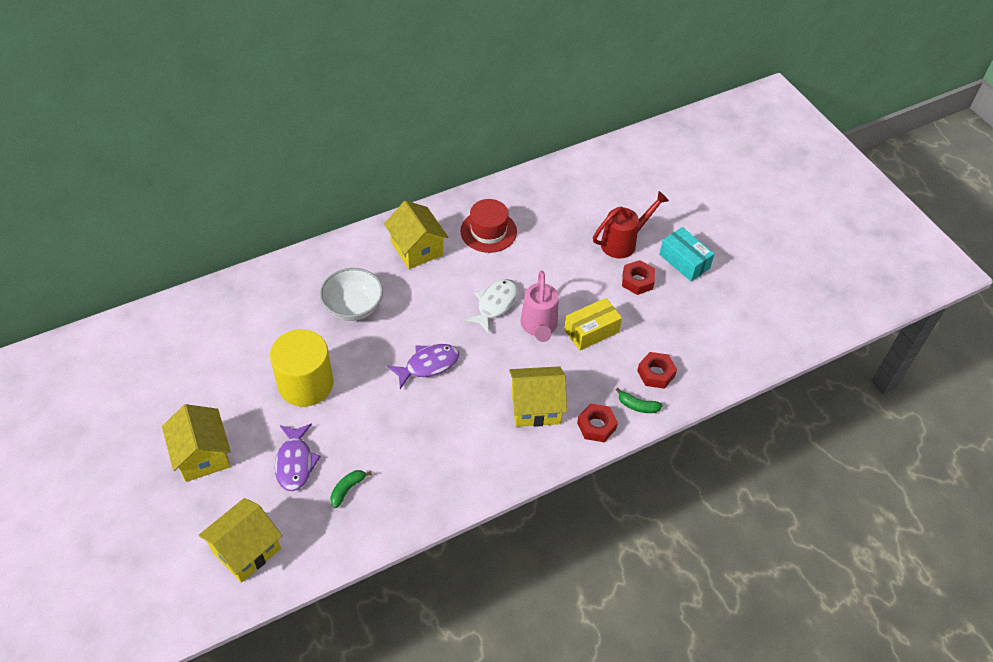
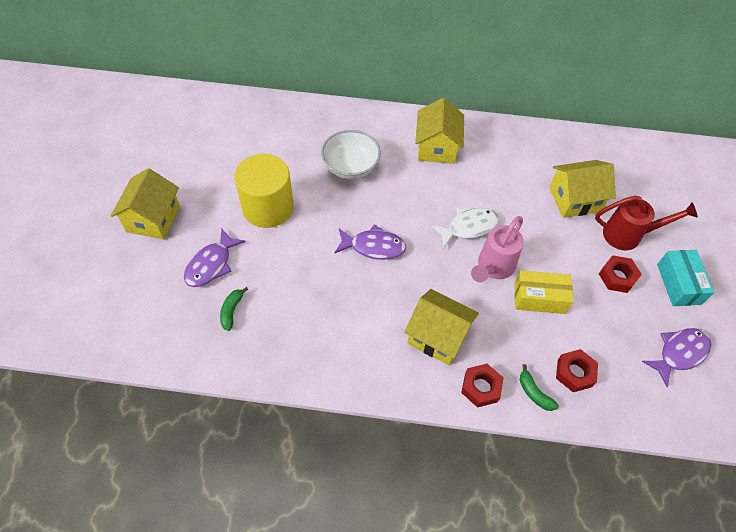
camera: 35 degrees right, 5 degrees up
yellow house [199,498,282,583] -> yellow house moved to [549,160,616,218]
green banana [330,470,372,508] -> green banana turned 60 degrees counterclockwise [220,287,248,331]
red hat [460,199,517,253] -> none
none -> purple fish [642,328,712,387]

